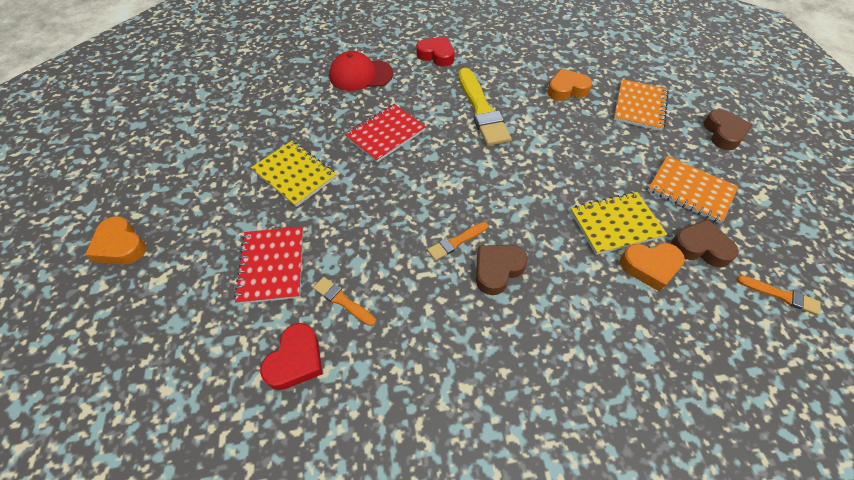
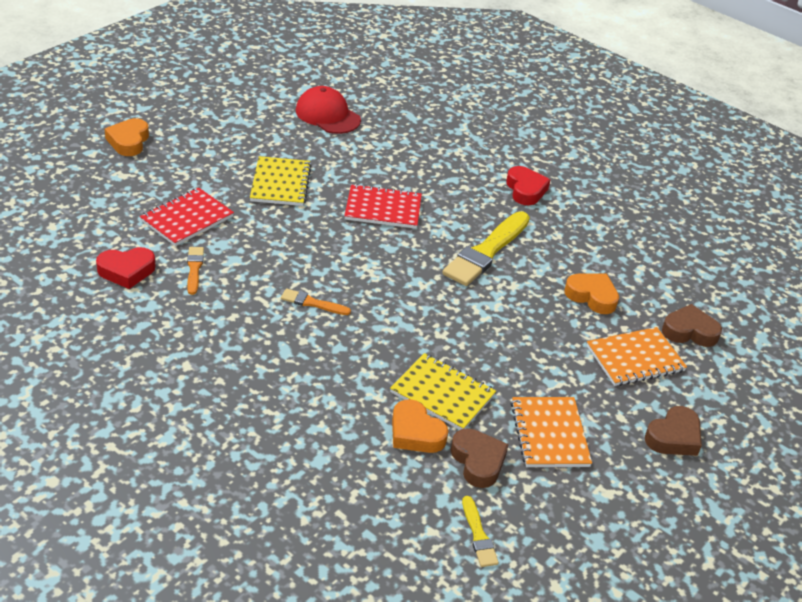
camera: 45 degrees right, 15 degrees down
red cap [329,51,393,91] -> red cap moved to [296,86,361,134]
brown heart [476,245,528,295] -> brown heart moved to [662,304,722,347]
orange brush [737,275,821,315] -> yellow brush [462,496,499,567]

